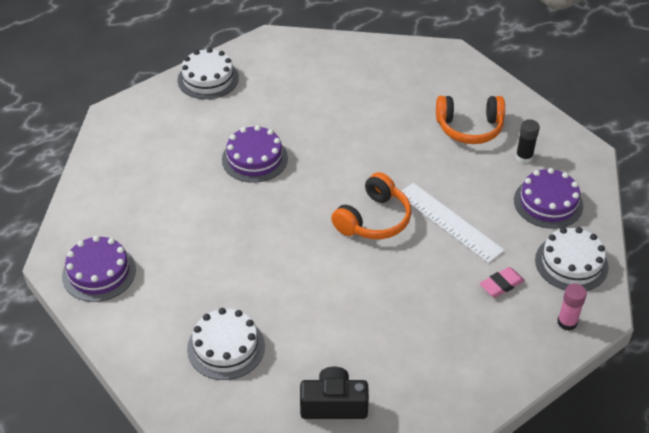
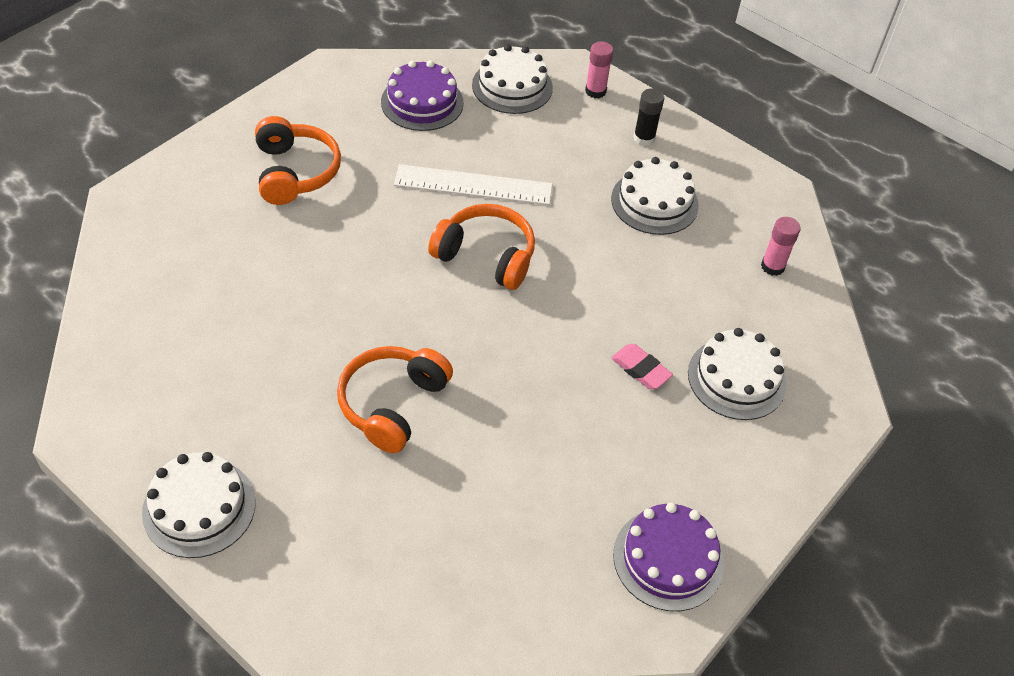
camera: 105 degrees left, 5 degrees up
purple cake [222,125,288,183] -> orange headphones [337,346,453,453]
black camera [300,367,369,419] -> pink glue stick [761,217,801,276]
white ruler [402,183,505,263] -> white ruler turned 60 degrees clockwise [394,164,552,205]
pink eraser [480,267,525,298] -> pink eraser moved to [611,344,673,389]
black glue stick [516,119,540,164] -> black glue stick moved to [633,88,664,146]
none -> white cake [611,157,699,235]

